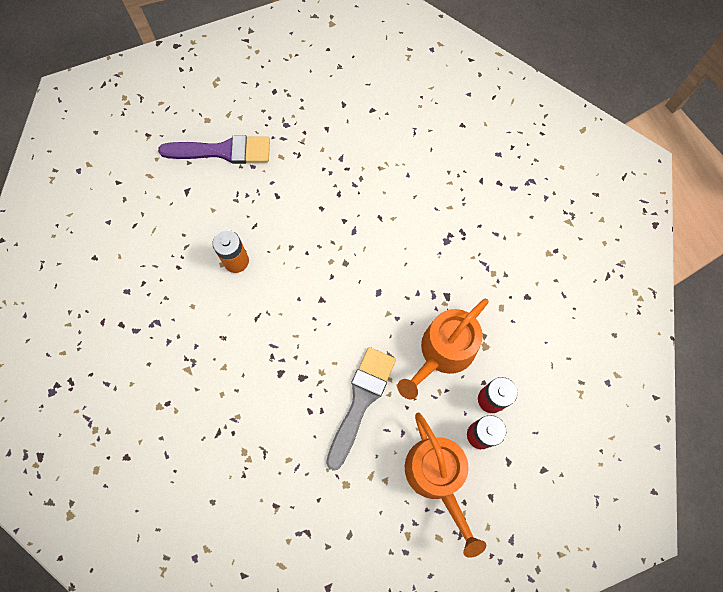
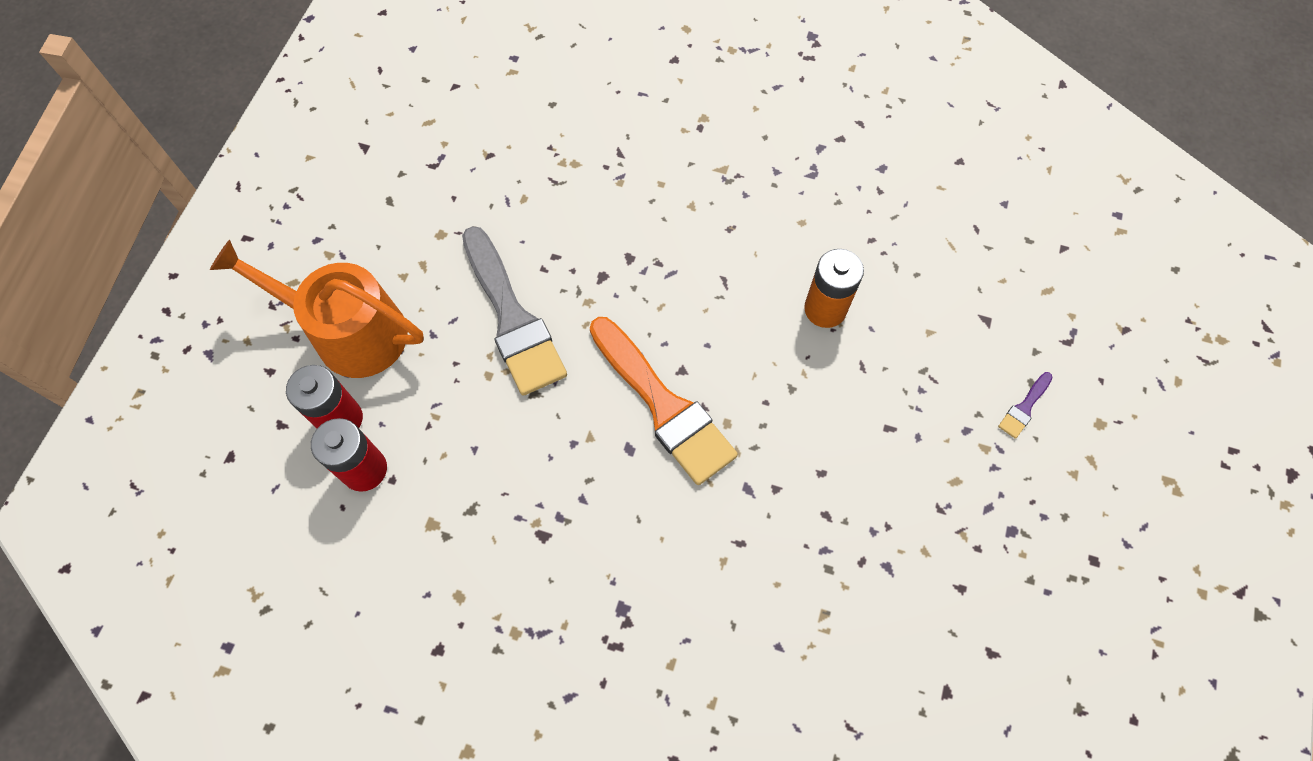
camera: 130 degrees right, 5 degrees down
purple brush [158,135,270,164] -> purple brush [998,372,1053,439], size x0.40
orange watering can [397,299,489,400] -> none
none -> orange brush [590,317,738,485]

